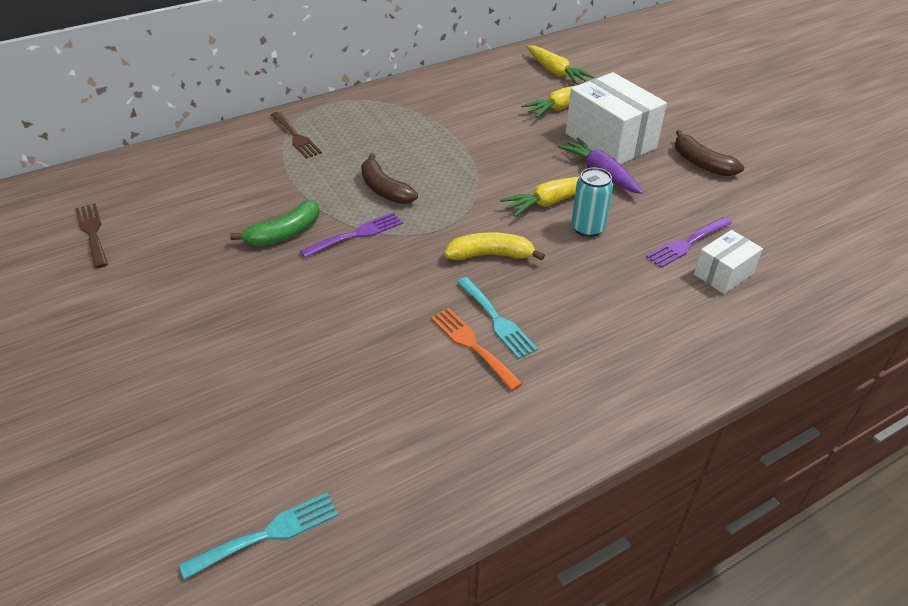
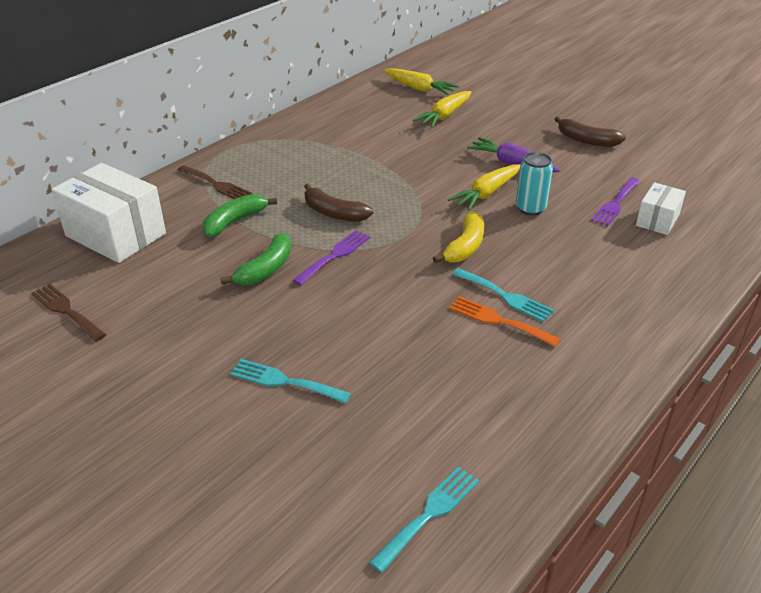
camera: 20 degrees left, 5 degrees down
yellow banana [444,232,545,261] -> yellow banana turned 135 degrees clockwise [433,211,484,263]
white box [566,72,667,165] -> white box moved to [51,163,166,263]
none -> green banana [203,194,277,237]
none -> turquoise fork [230,359,351,403]

